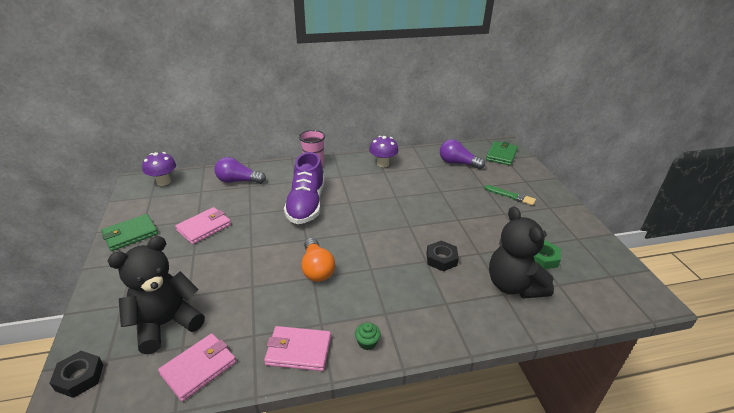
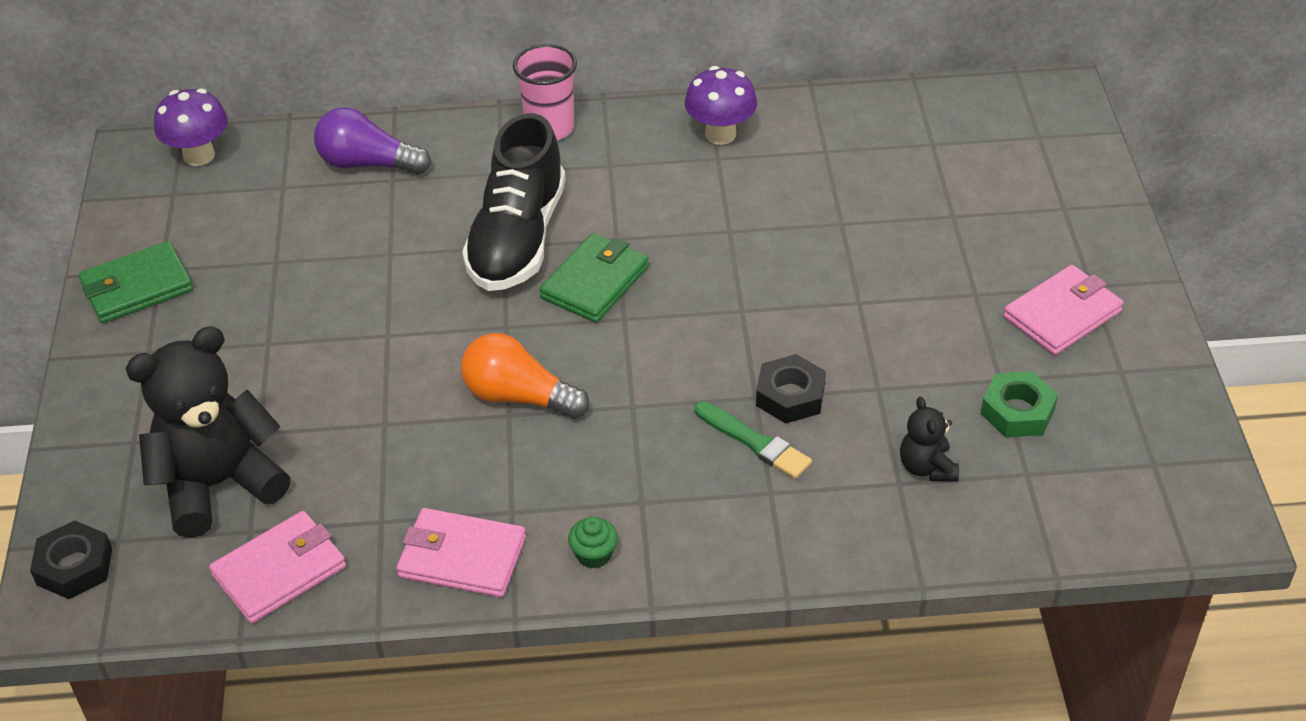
camera: 10 degrees right, 10 degrees up
pink wallet [175,207,231,244] -> pink wallet moved to [1003,265,1123,355]
purple shoe [284,152,325,224] -> black shoe [462,113,566,291]
orange light bulb [301,238,335,282] -> orange light bulb turned 120 degrees clockwise [461,333,590,419]
purple light bulb [440,139,485,169] -> none
green brush [484,185,536,206] -> green brush moved to [694,401,812,479]
green wallet [486,141,518,166] -> green wallet moved to [539,233,649,323]
black teddy bear [489,206,554,299] -> black teddy bear [900,397,959,481], size x0.47

